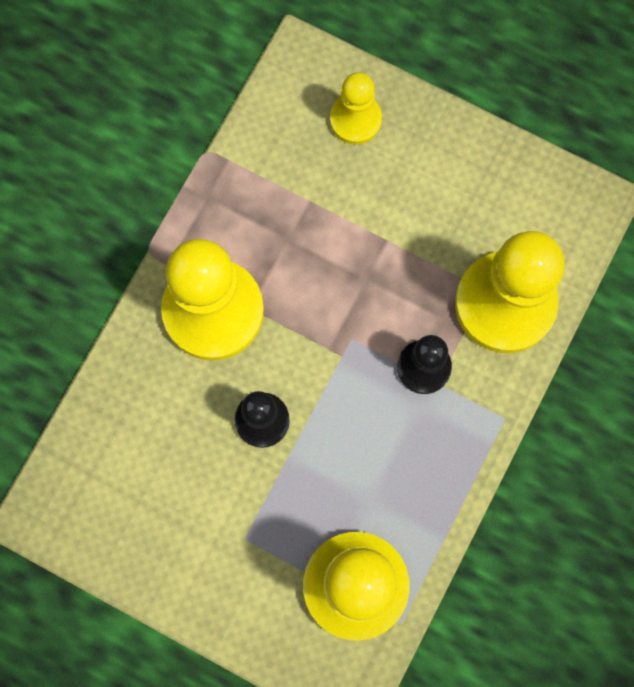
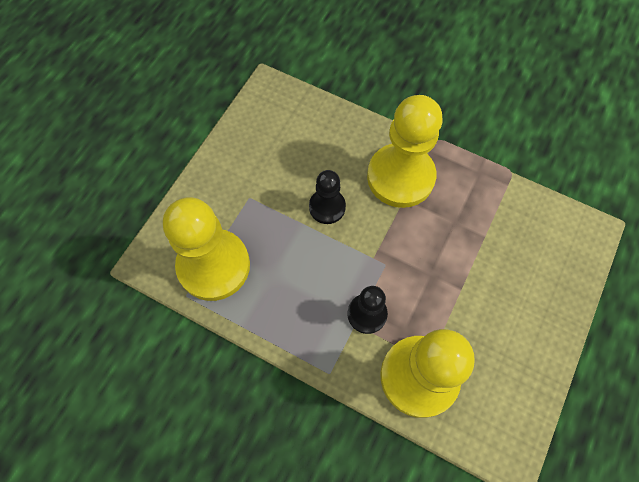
camera: 90 degrees right, 10 degrees down
yellow pawn [330,72,382,144] -> none

